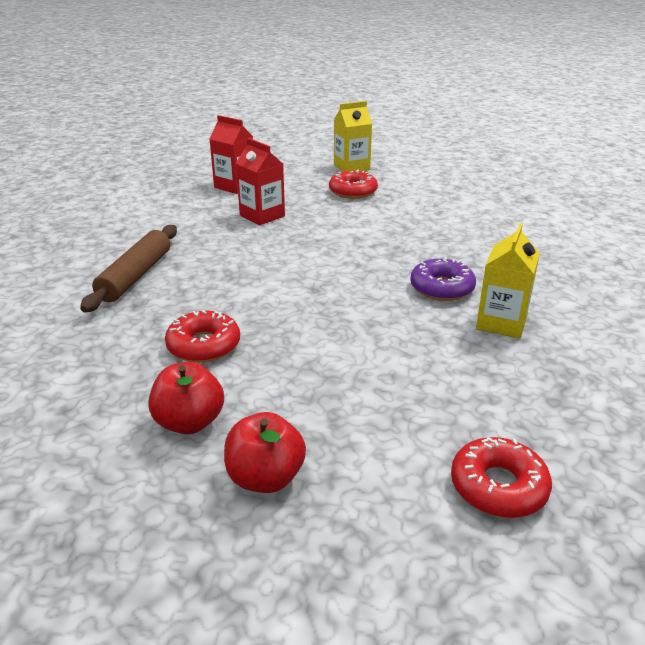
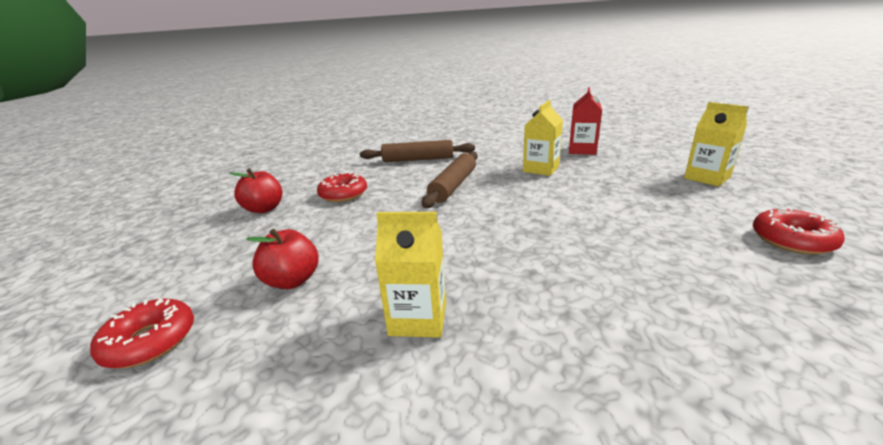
camera: 75 degrees right, 5 degrees down
red apple [224,412,306,493] -> red apple moved to [246,229,318,289]
red carton [236,138,285,225] -> yellow carton [523,100,563,176]
red donut [329,170,378,199] -> red donut moved to [753,208,845,255]
purple donut [410,257,476,301] -> none
none -> brown rolling pin [422,151,478,208]

